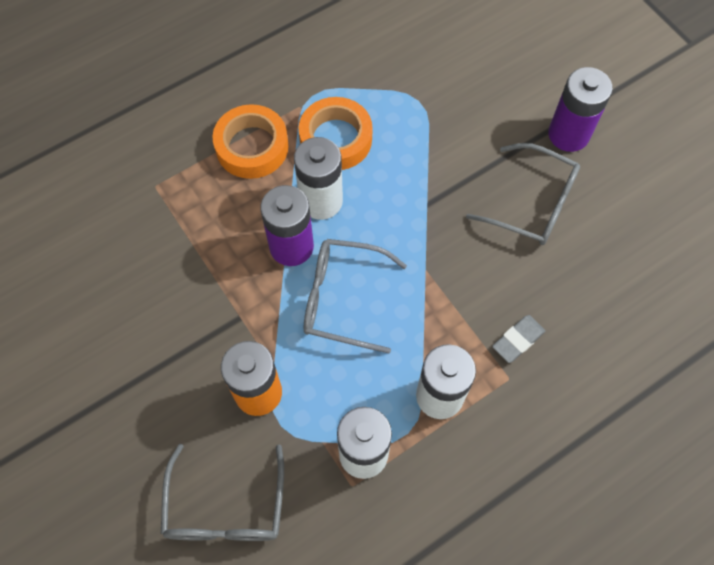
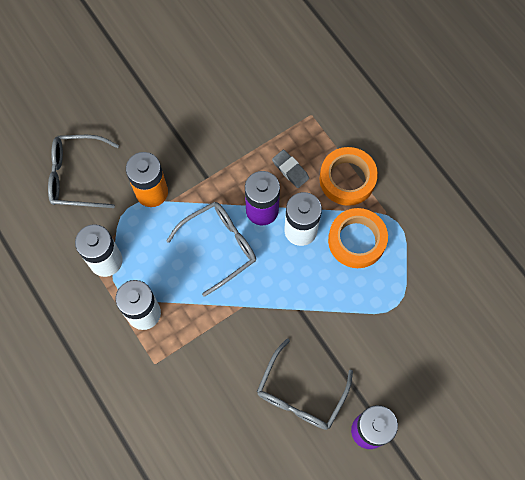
camera: 90 degrees right, 5 degrees up
grey glasses [304,239,407,353] -> grey glasses turned 45 degrees clockwise [166,202,256,297]
grey eraser [492,315,545,363] -> grey eraser moved to [272,150,309,188]

